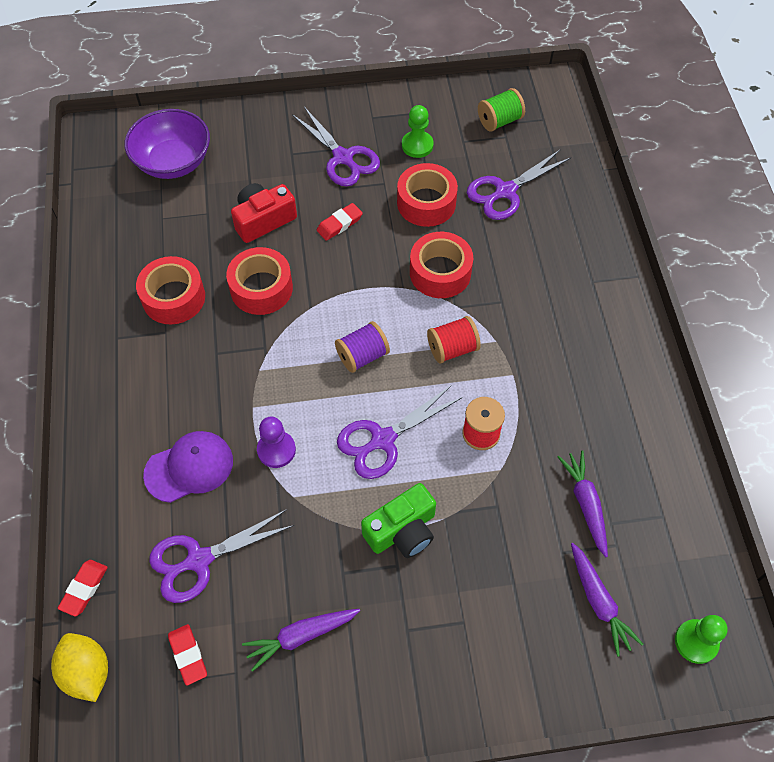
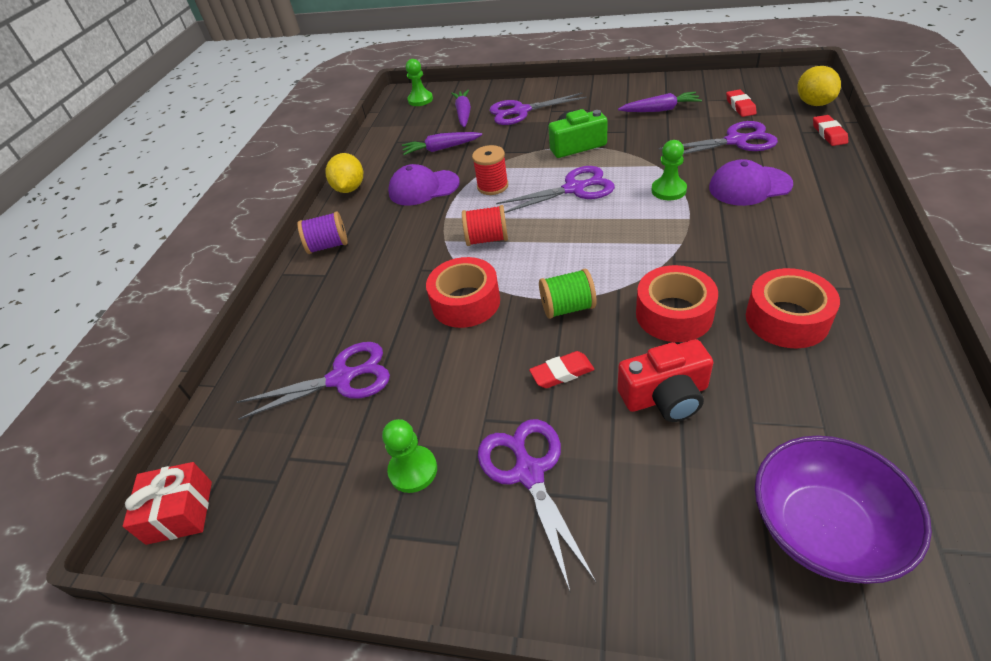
camera: 155 degrees left, 15 degrees down
red eraser [58,560,108,617] -> red eraser turned 45 degrees counterclockwise [813,115,848,146]
purple pawn [257,417,296,468] -> green pawn [652,140,687,200]
purple spool [335,321,390,373] -> purple spool moved to [297,211,348,254]
red tape [397,163,458,227] -> none
green spool [478,88,525,132] -> green spool moved to [539,269,596,319]
purple carrot [558,450,608,557] -> purple carrot turned 75 degrees clockwise [402,132,482,155]
none -> red gift [123,462,212,545]
none -> yellow lemon [325,153,363,193]
none -> purple cap [388,164,460,206]
none -> purple scissors [490,93,587,125]

